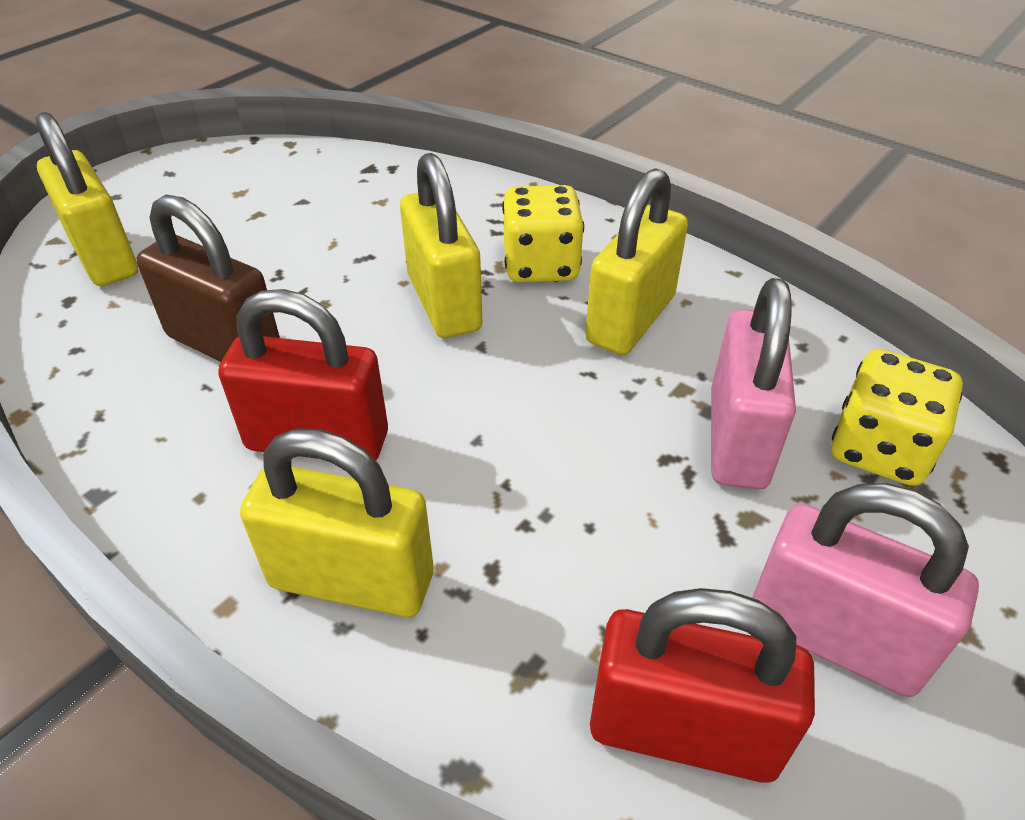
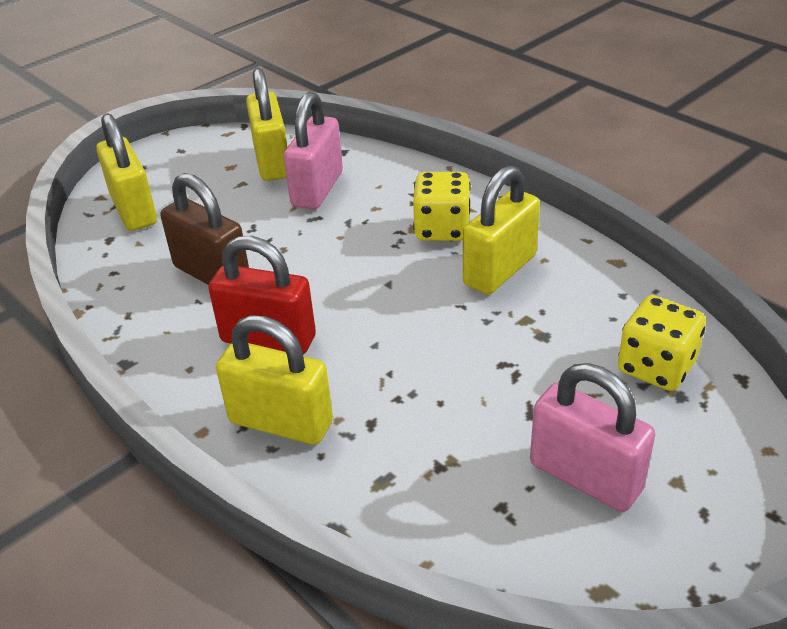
camera: 10 degrees right, 5 degrees down
yellow padlock [400,153,483,338] -> yellow padlock moved to [246,68,287,181]
red padlock [590,588,815,783] -> none
pink padlock [711,278,796,490] -> pink padlock moved to [284,92,343,209]

